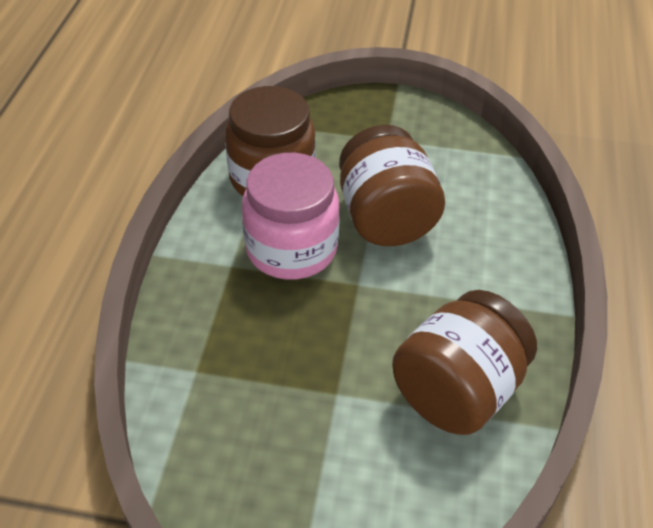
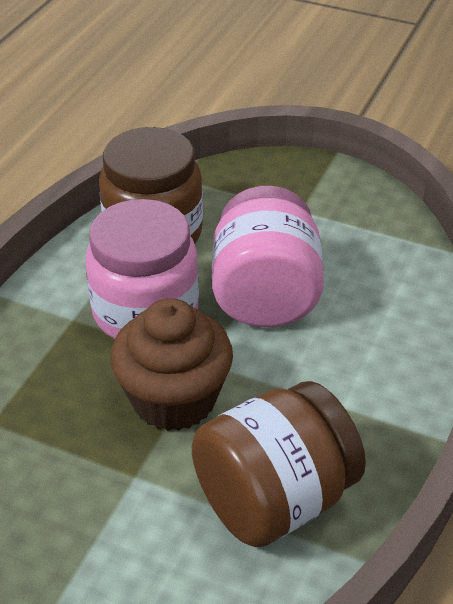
camera: 15 degrees right, 5 degrees down
brown jar [339,125,445,246] -> pink jar [212,186,324,327]
none -> brown cupcake [110,298,233,431]

